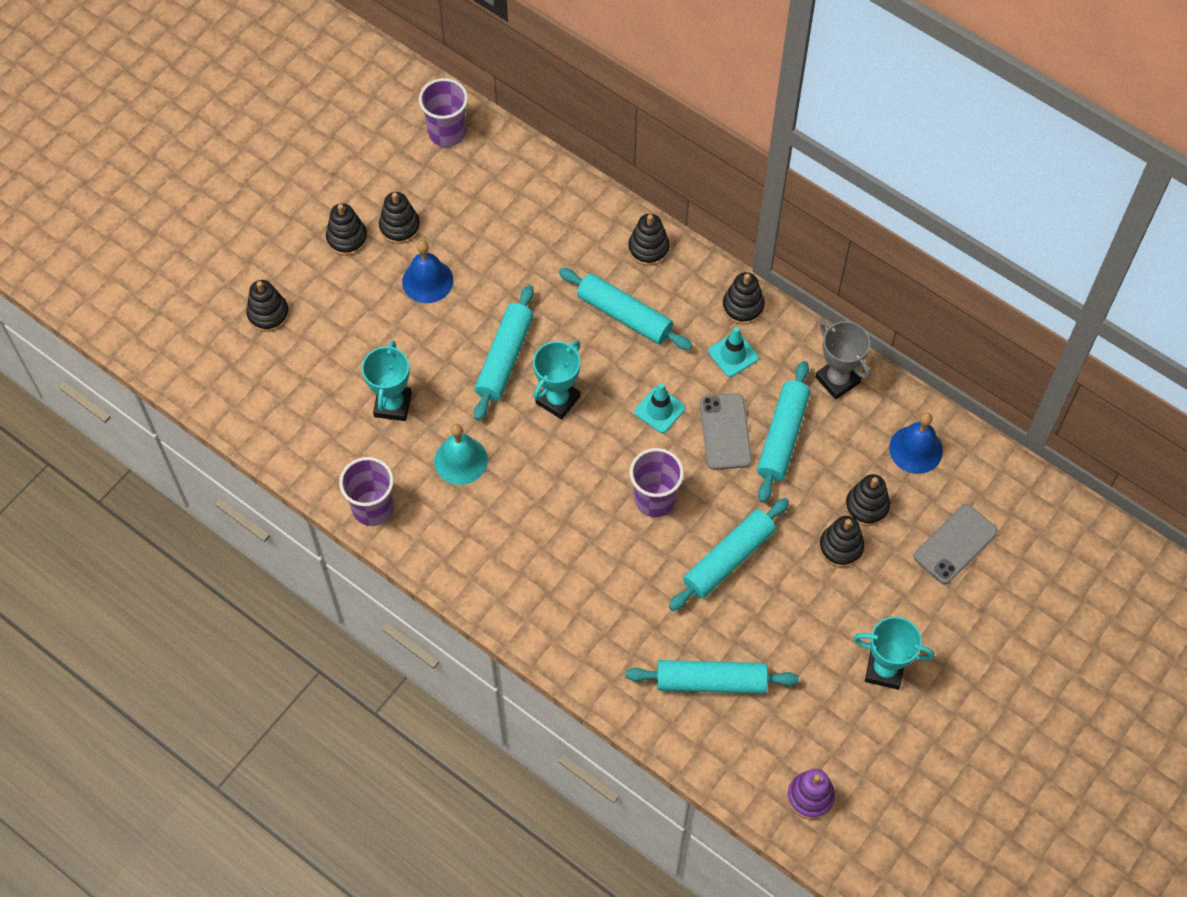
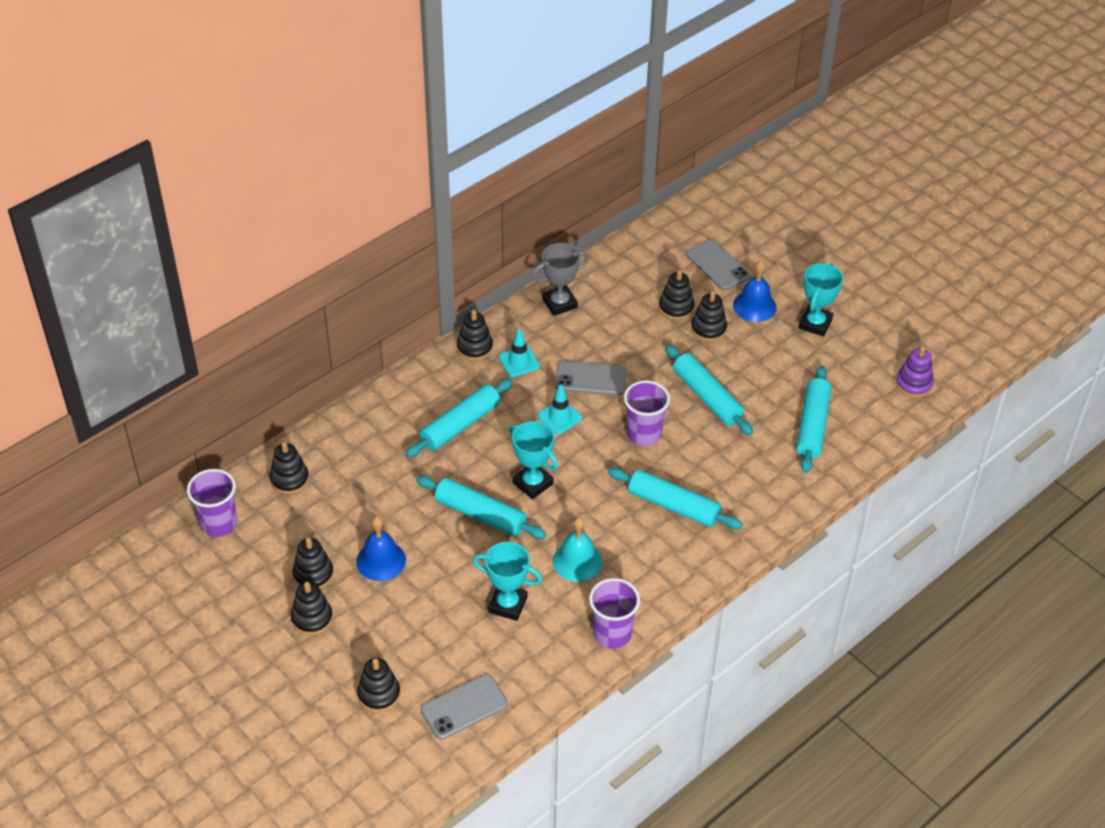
camera: 80 degrees left, 15 degrees down
black stacking toy [628,214,669,266] -> black stacking toy moved to [270,442,309,494]
turquoise rolling pin [757,361,810,503] -> turquoise rolling pin moved to [608,468,743,529]
blue bell [889,412,943,474] -> blue bell moved to [733,261,777,322]
none -> grey phone [421,674,508,740]

